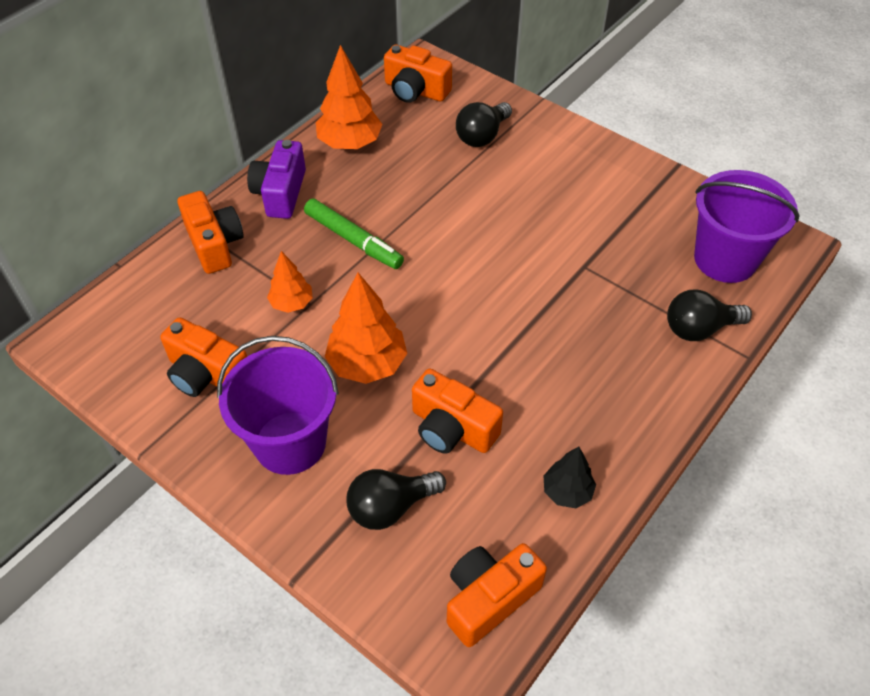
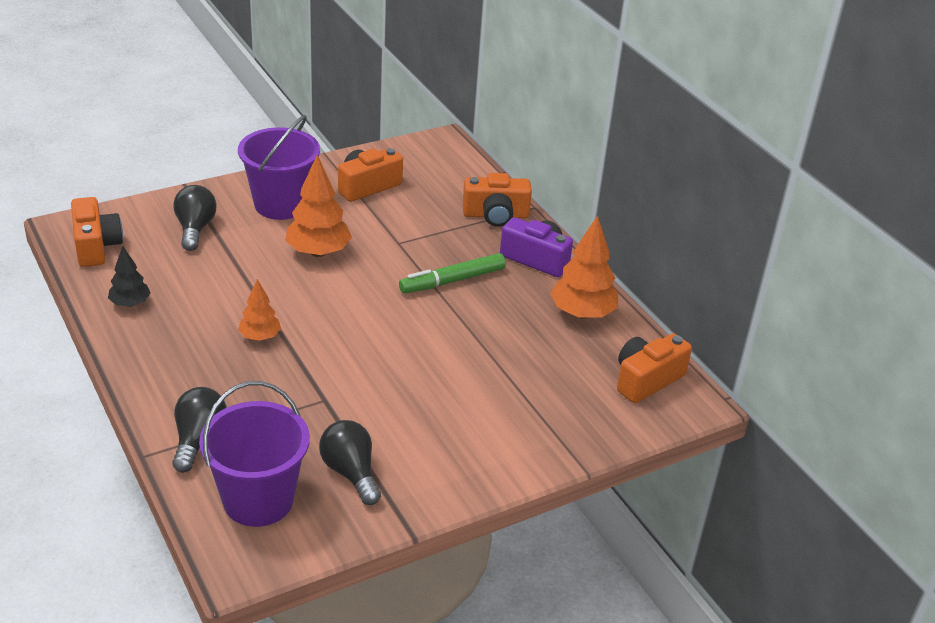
camera: 110 degrees right, 15 degrees down
orange tree [267,251,313,313] -> orange tree moved to [238,279,281,341]
orange camera [412,369,503,454] -> none
black light bulb [456,102,512,147] -> black light bulb moved to [319,420,381,505]

